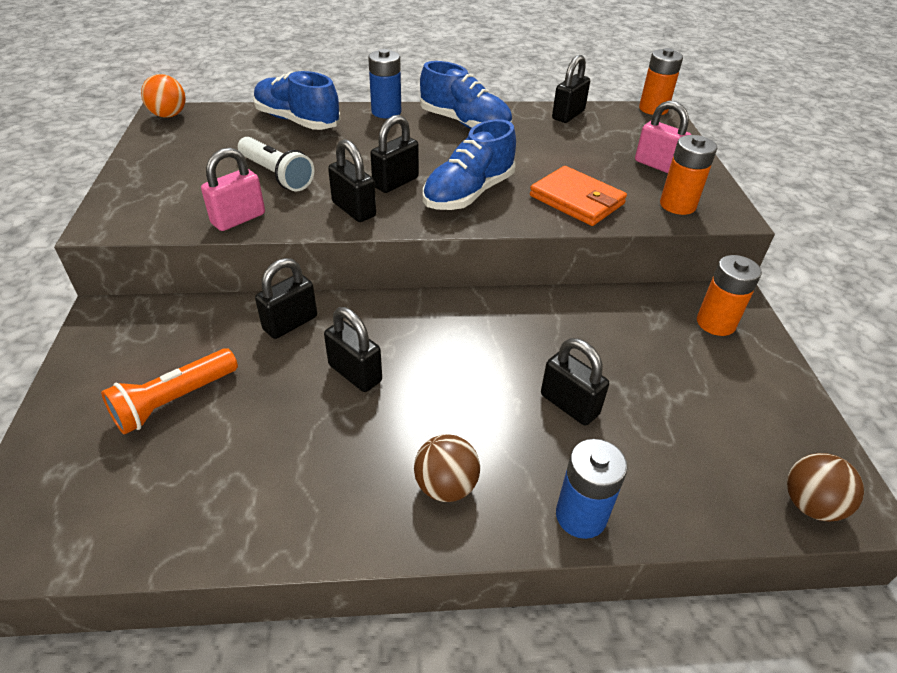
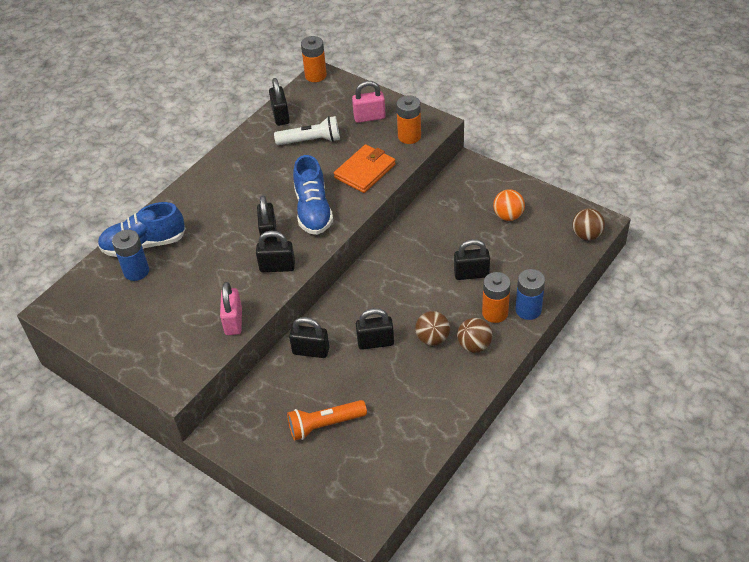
camera: 45 degrees left, 5 degrees up
orange flashlight [101,348,238,434] -> orange flashlight turned 75 degrees clockwise [287,400,367,441]
orange ball [141,74,186,118] -> orange ball moved to [493,189,525,221]
white flashlight [238,137,314,191] -> white flashlight moved to [274,116,340,145]
black padlock [255,258,317,339] -> black padlock turned 75 degrees counterclockwise [289,317,329,358]
blue battery [368,49,401,118] -> blue battery moved to [112,230,149,281]
blue shoe [420,61,512,129] -> none
orange wallet [530,166,627,226] -> orange wallet turned 45 degrees counterclockwise [334,144,396,193]
orange battery [697,255,762,336] -> orange battery moved to [482,272,511,323]
none -> brown ball [415,311,450,346]

